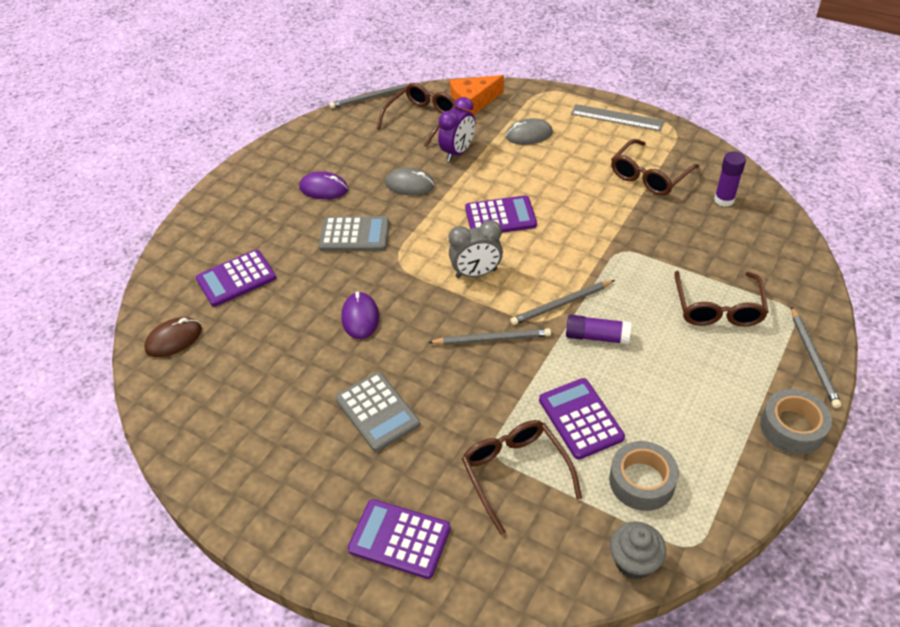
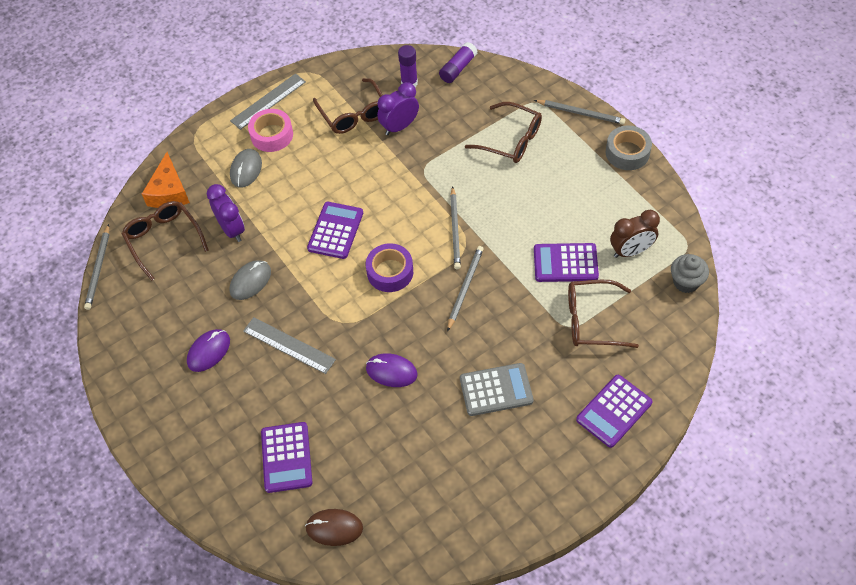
camera: 65 degrees left, 10 degrees up
brown mouse [144,317,202,357] -> brown mouse turned 75 degrees counterclockwise [305,509,363,546]
grey calculator [319,216,389,251] -> grey ruler [243,317,336,374]
grey clock [449,220,503,278] -> purple tape [366,243,413,292]
purple glue stick [566,315,631,345] -> purple glue stick moved to [439,42,477,83]
grey tape [609,441,679,511] -> brown clock [610,210,660,258]
none -> pink tape [248,109,293,152]
none -> purple clock [377,82,419,135]

